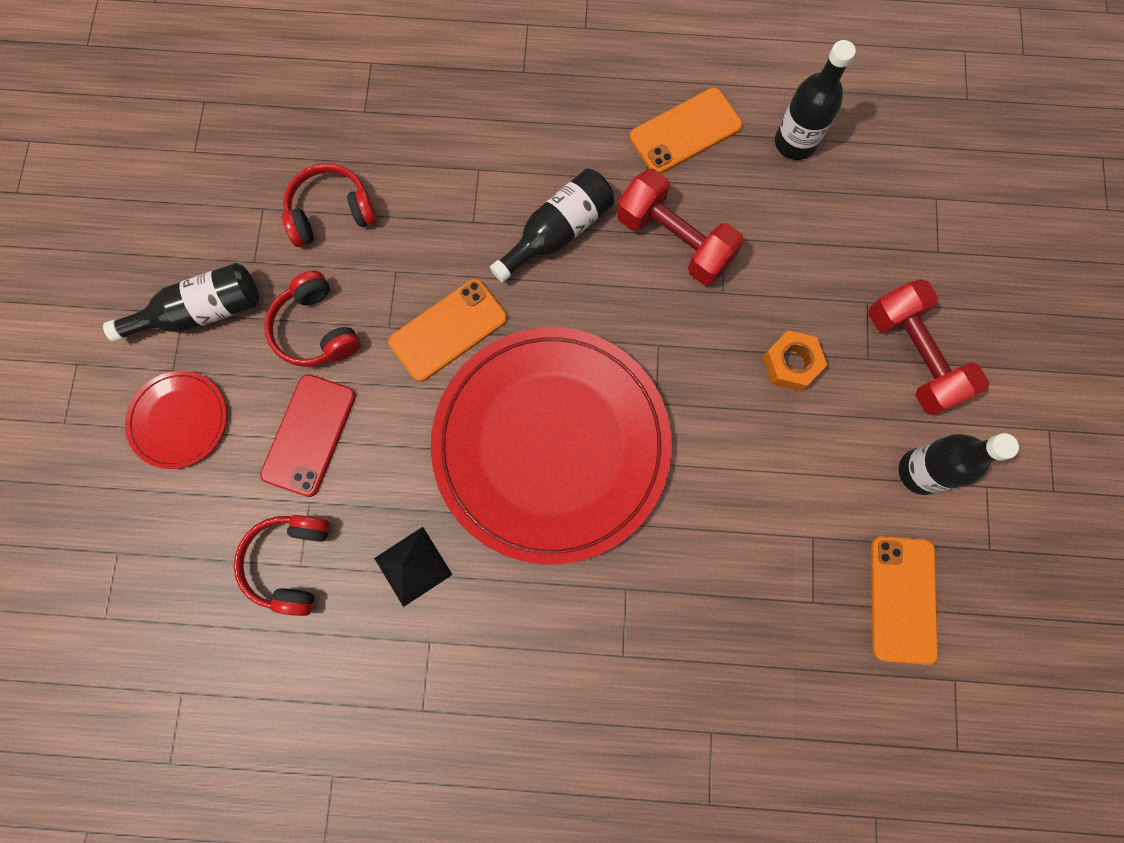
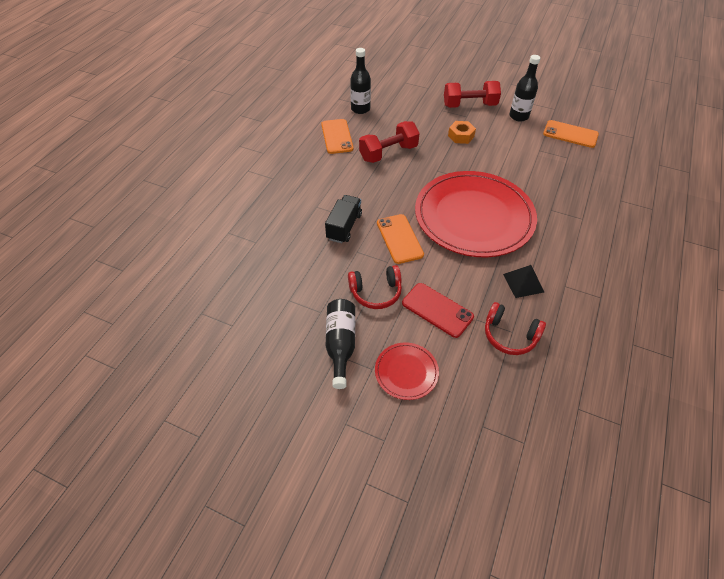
camera: 70 degrees left, 25 degrees down
red headphones [282,163,377,247] -> none
black bottle [490,169,614,282] -> none
none -> black truck [325,195,362,243]

